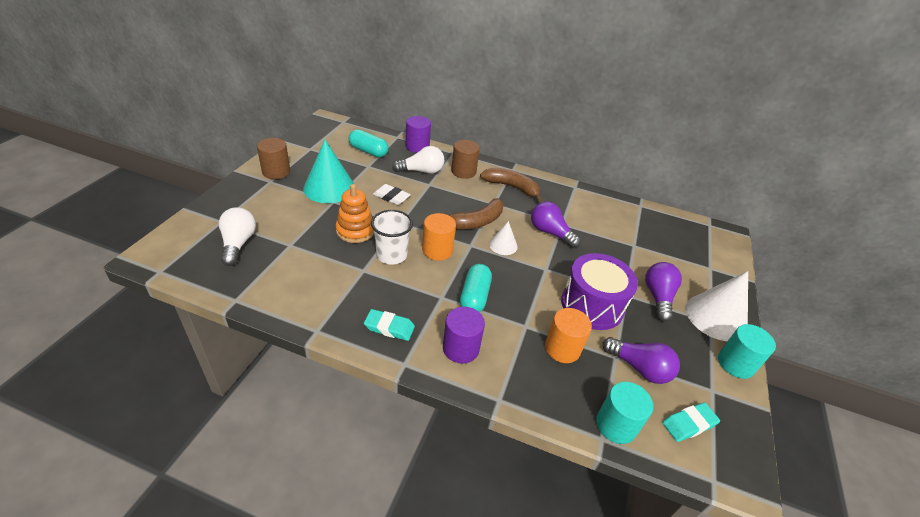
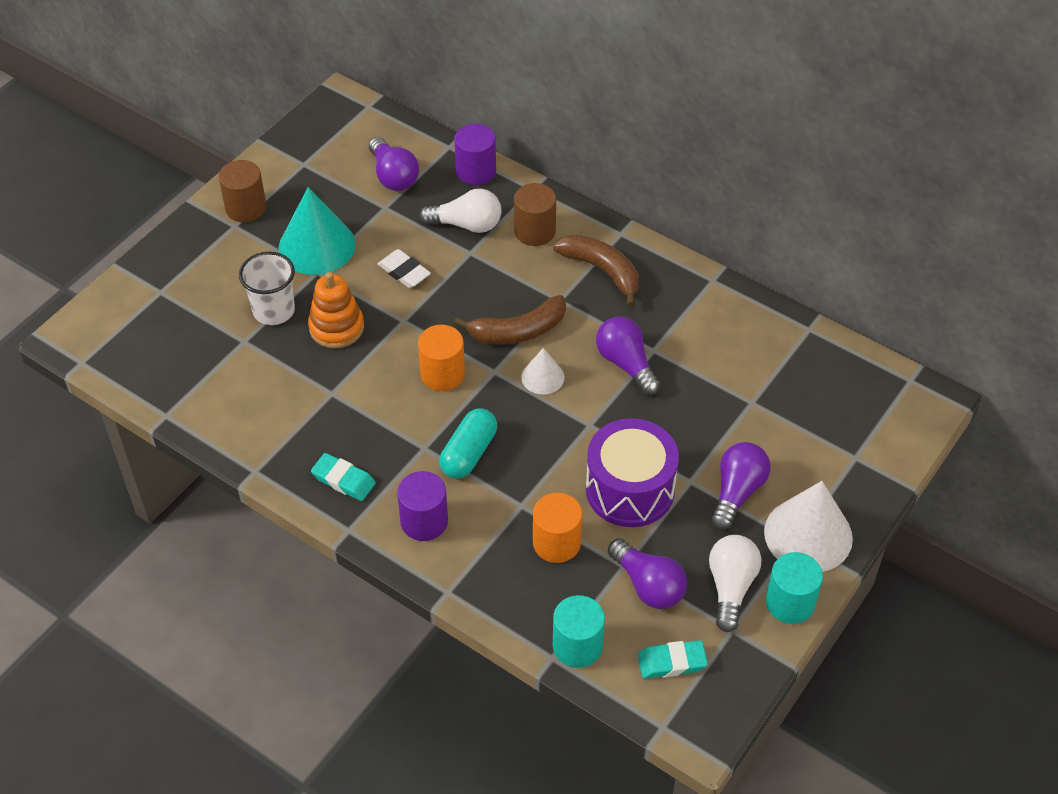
camera: 20 degrees right, 10 degrees up
white light bulb [219,207,256,266] -> white light bulb moved to [709,535,761,632]
turquoise capsule [349,129,389,157] -> purple light bulb [369,137,419,191]
white cup [371,210,413,264] -> white cup moved to [239,252,295,325]

